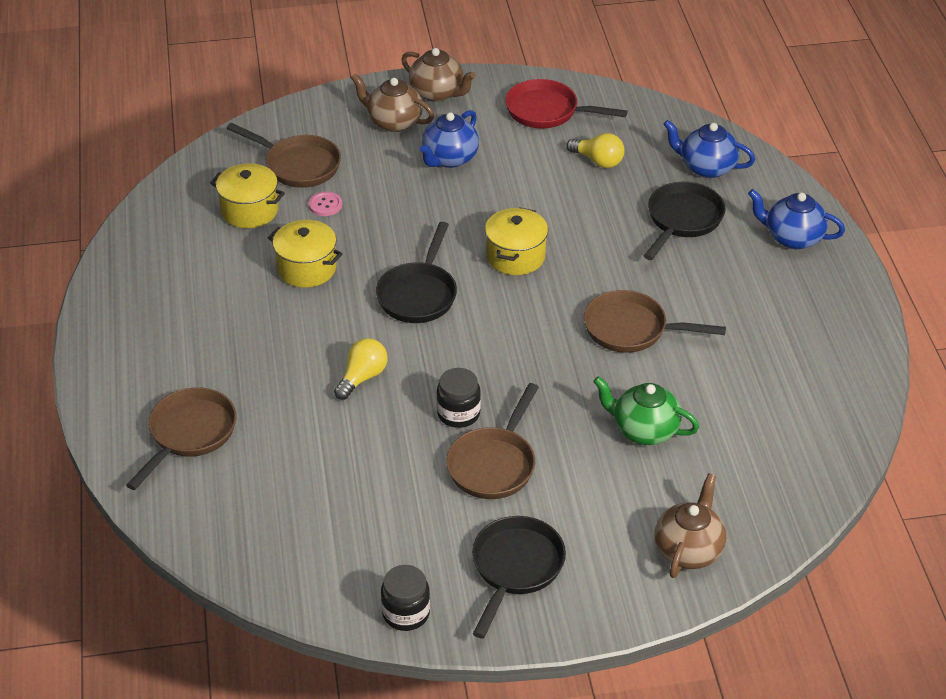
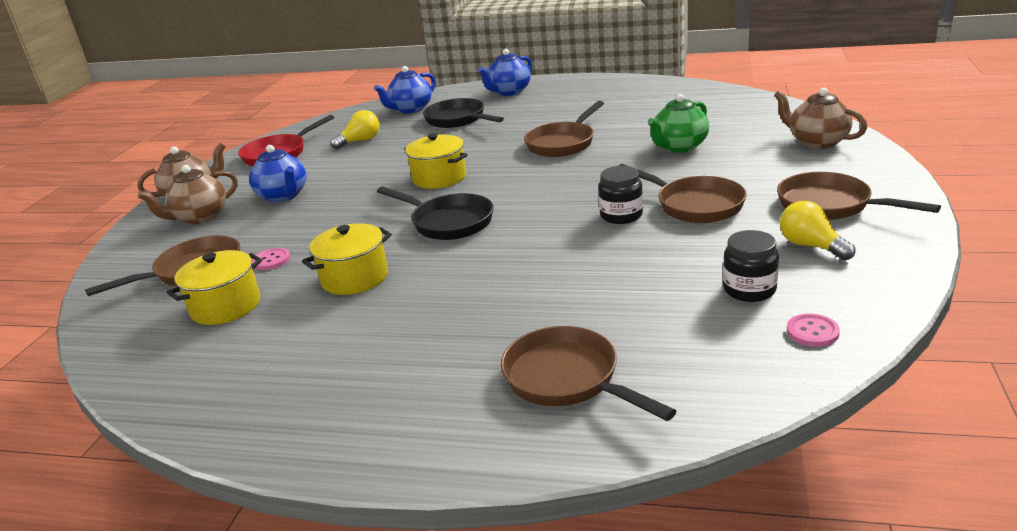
camera: 65 degrees left, 15 degrees down
yellow light bulb [334,338,387,400] -> yellow light bulb moved to [780,201,855,260]
black jar [381,565,430,631] -> black jar moved to [723,230,779,302]
black pan [472,516,566,638] -> brown pan [777,172,941,220]
none -> pink button [787,313,840,347]

